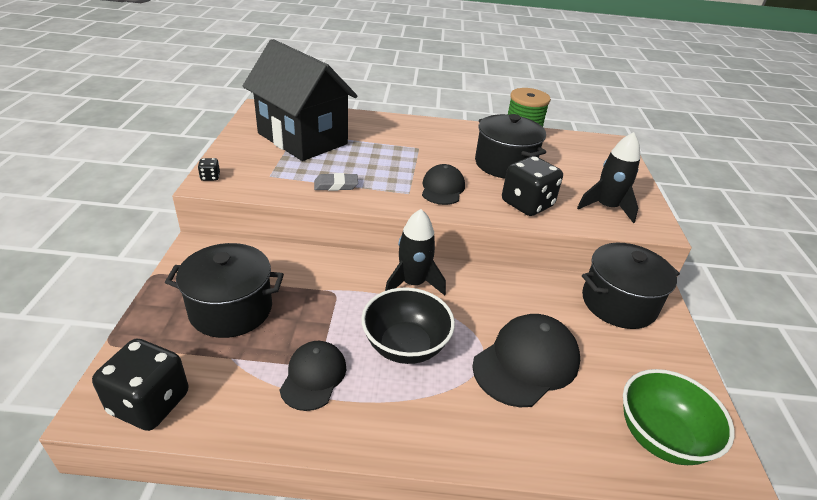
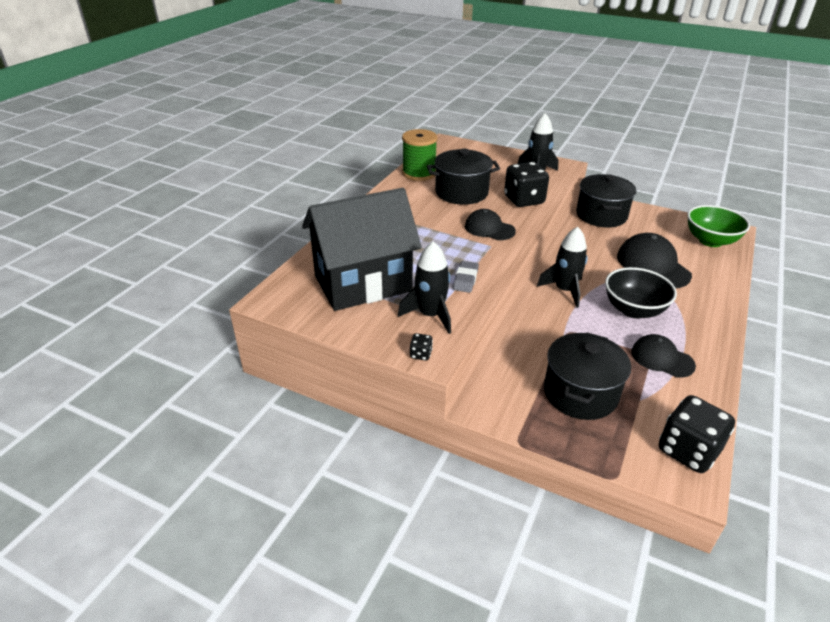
camera: 65 degrees left, 0 degrees up
none -> black rocket [398,241,451,334]

